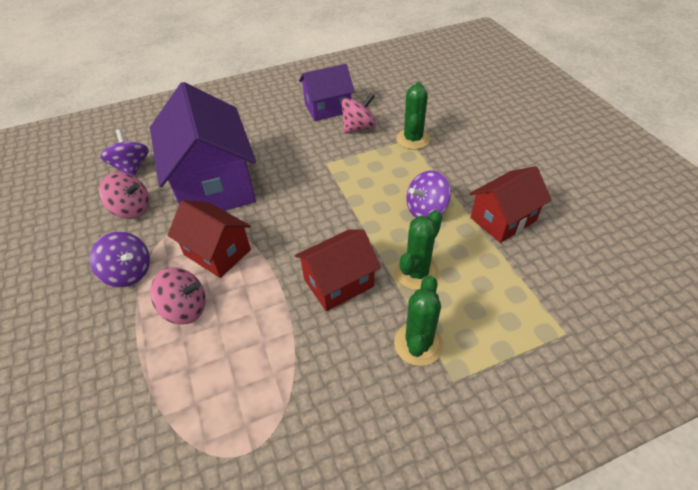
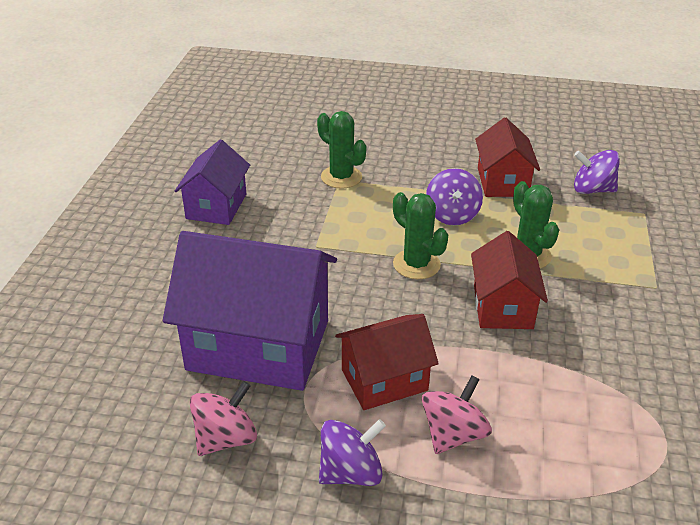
camera: 60 degrees left, 10 degrees down
purple spinning top [100,129,149,176] -> purple spinning top moved to [574,150,620,194]
pink spinning top [341,93,376,133] -> none
green cactus [394,275,443,366] -> green cactus moved to [393,192,448,279]

